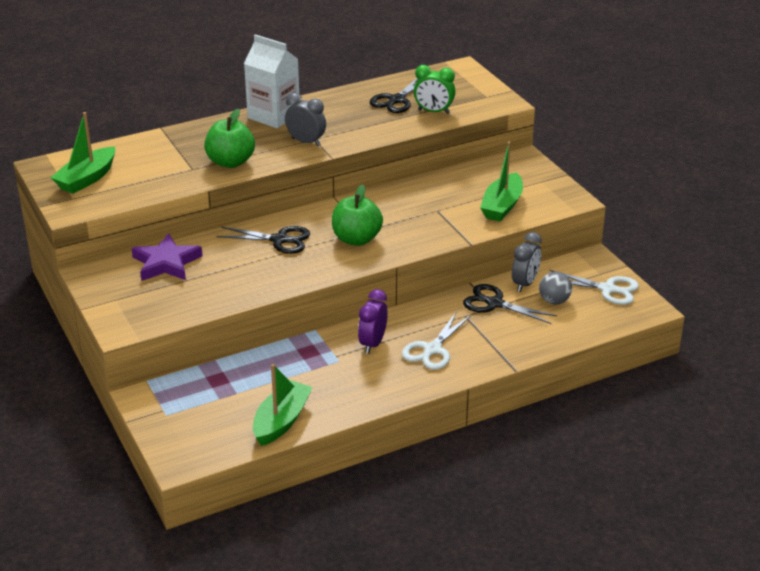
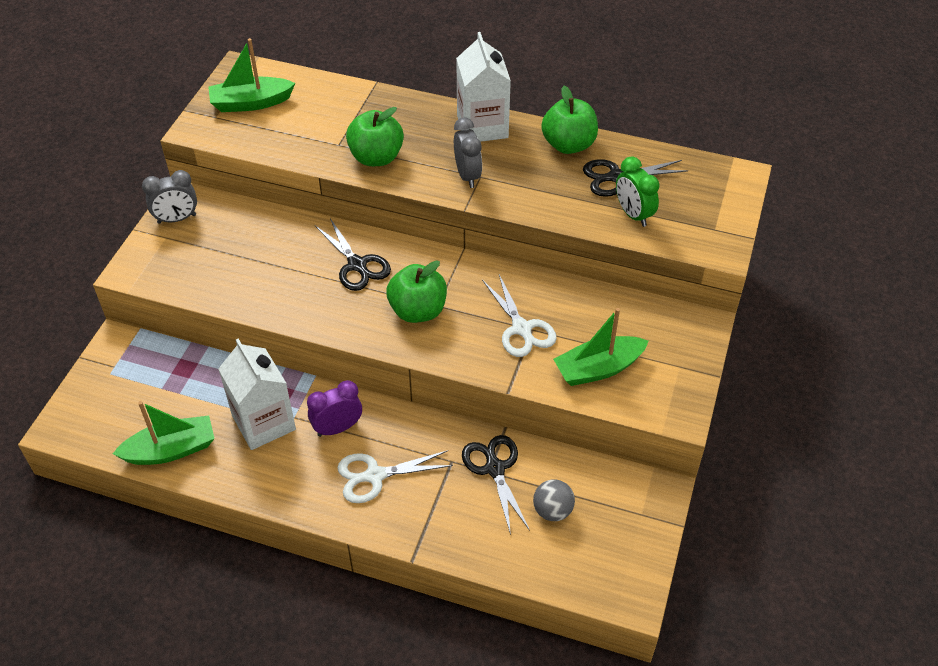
camera: 45 degrees right, 15 degrees up
purple star [131,233,203,281] -> none
grey clock [512,232,542,292] -> grey clock moved to [142,170,197,224]
white scissors [549,270,639,305] -> white scissors moved to [482,275,557,357]
none -> white carton [218,339,296,450]
none -> green apple [541,86,598,154]

